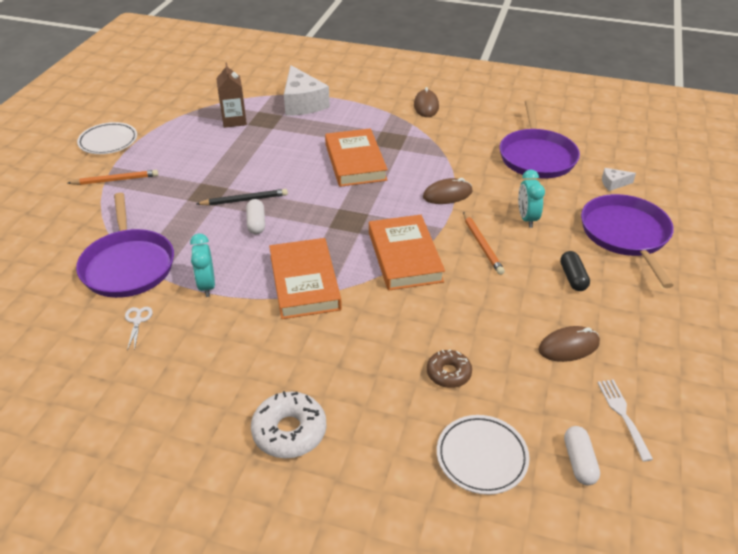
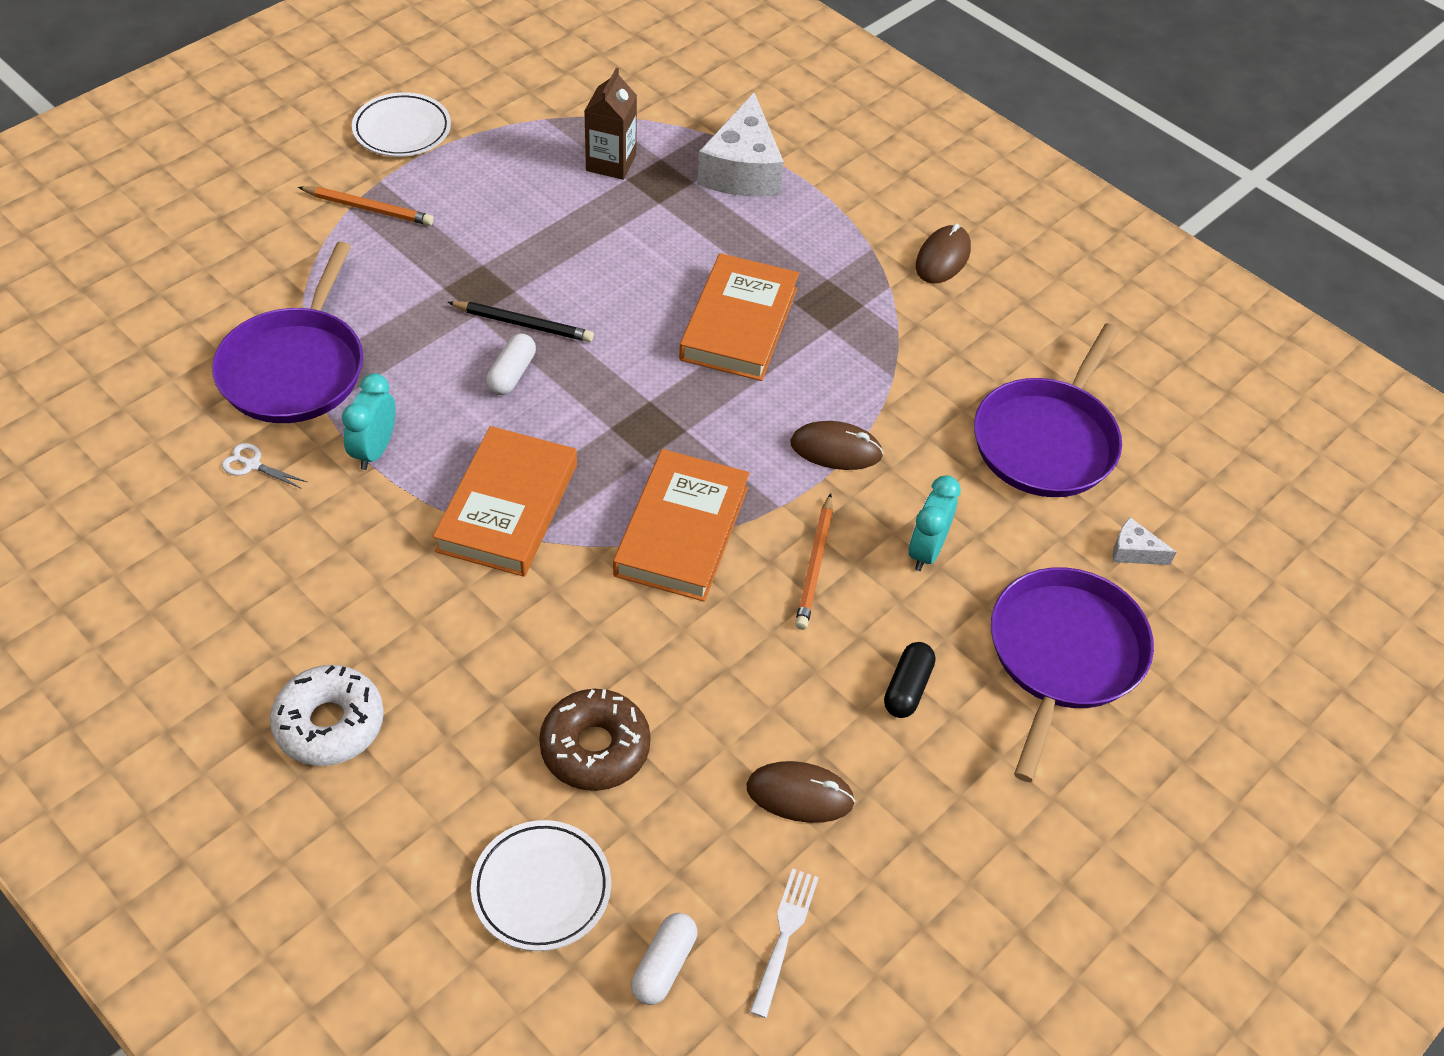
camera: 25 degrees right, 10 degrees up
white scissors [125,307,153,350] -> white scissors turned 90 degrees counterclockwise [222,443,307,488]
brown donut [427,349,472,388] -> brown donut [539,689,651,791], size x1.54

